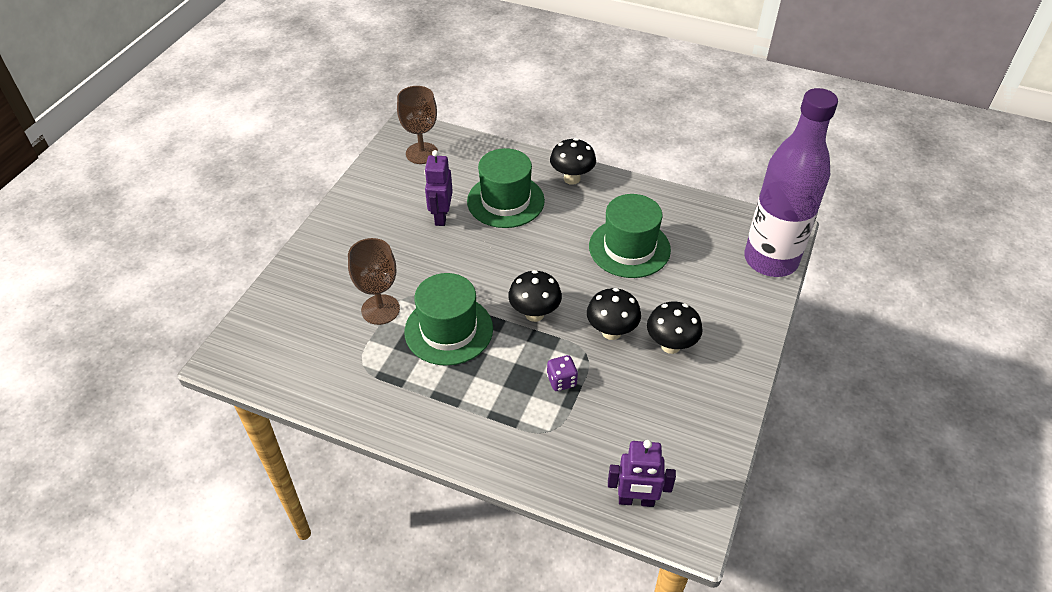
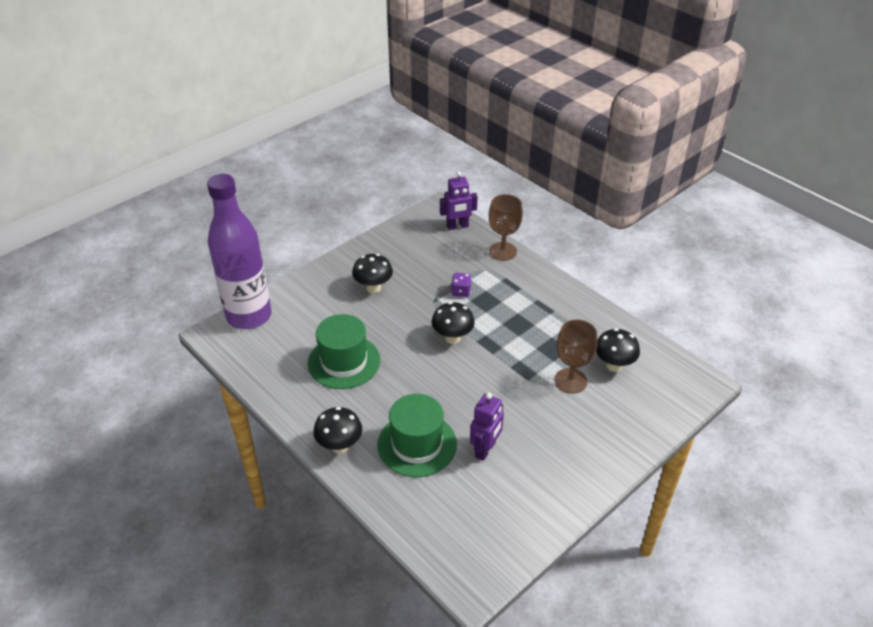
camera: 155 degrees left, 5 degrees down
brown goblet [397,86,438,164] -> brown goblet moved to [489,194,523,261]
green hat [404,273,493,366] -> none
black mushroom [587,288,641,340] -> black mushroom moved to [596,328,640,372]
purple robot [608,440,676,507] -> purple robot turned 135 degrees clockwise [440,171,478,230]

